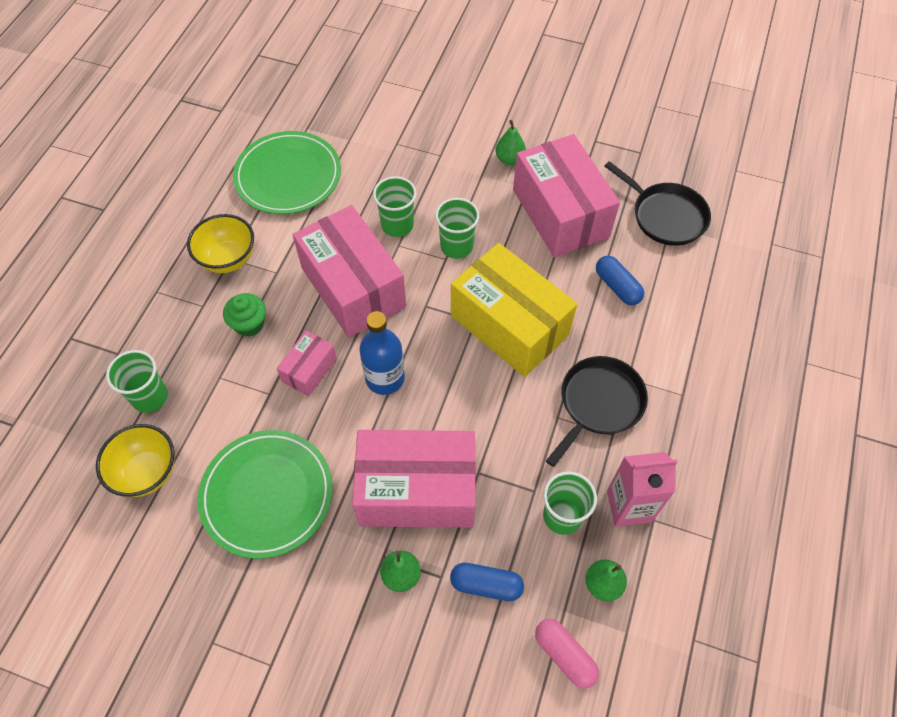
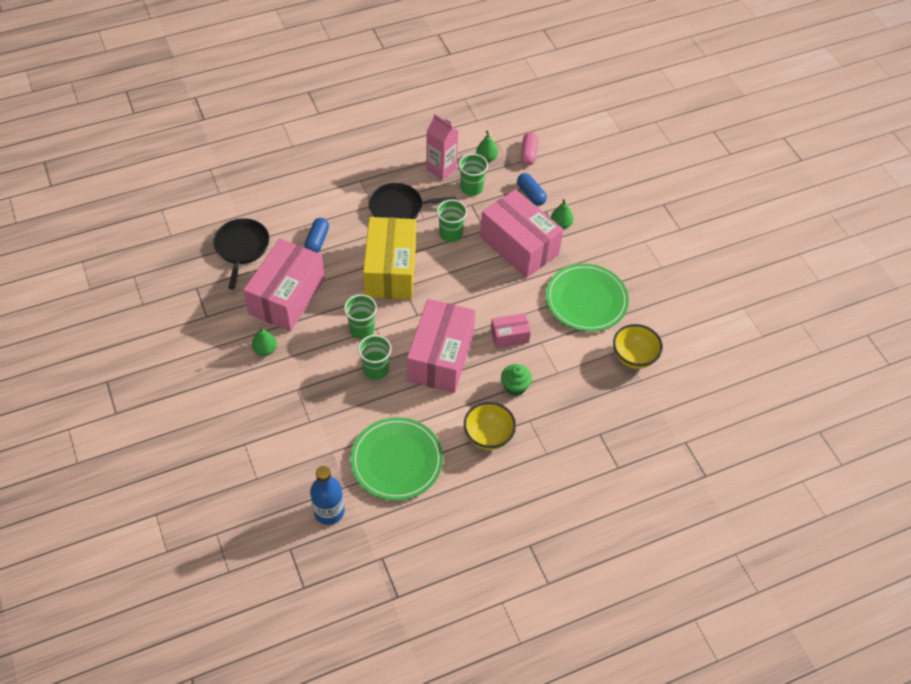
camera: 135 degrees left, 5 degrees down
green cup [106,350,168,413] -> green cup moved to [437,200,467,242]
blue bottle [360,311,405,395] -> blue bottle moved to [310,466,344,525]

